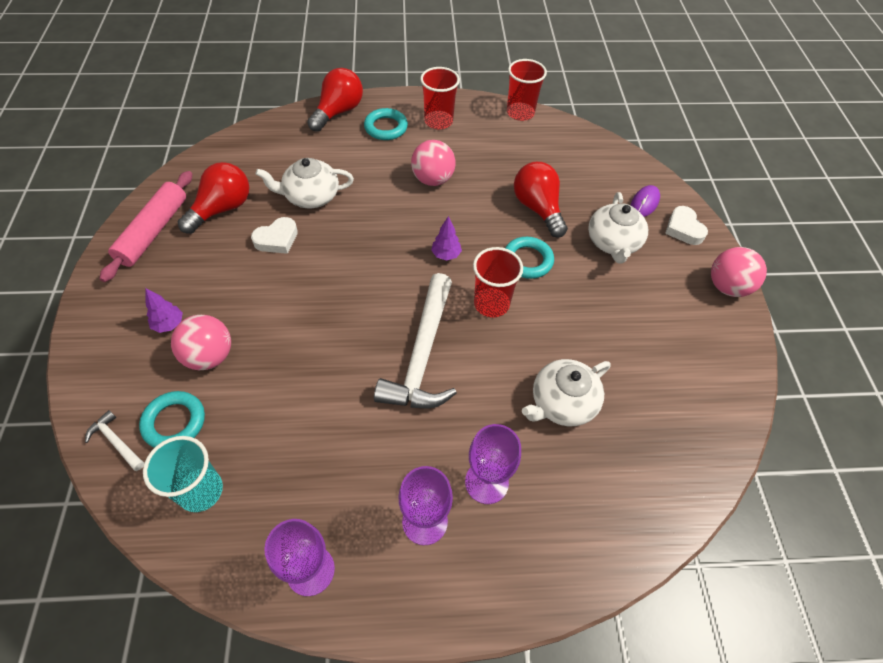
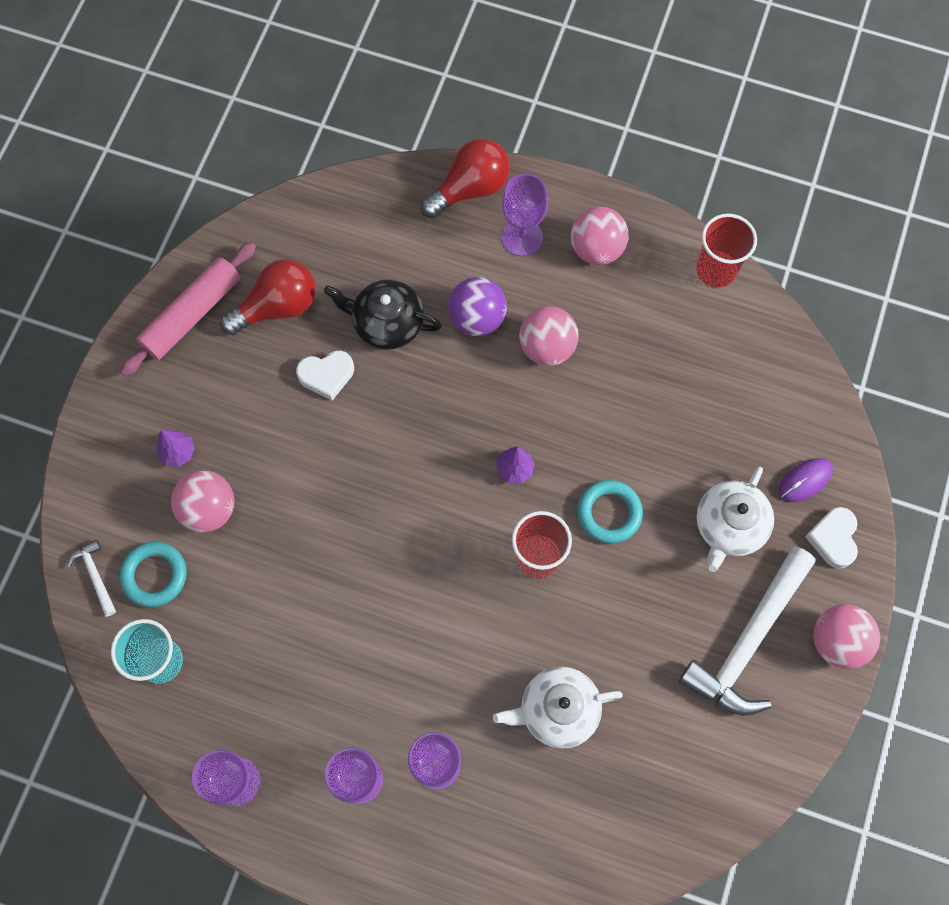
camera: 25 degrees right, 15 degrees up
white teapot [255,158,354,208] -> black teapot [324,279,442,350]
turquoise ring [364,108,408,140] -> purple goblet [502,174,548,256]
white hammer [374,273,457,408] -> white hammer moved to [679,546,816,716]
red cup [420,67,460,129] -> pink ball [571,207,628,265]
red light bulb [514,162,568,238] -> none
none -> purple ball [448,277,507,336]

